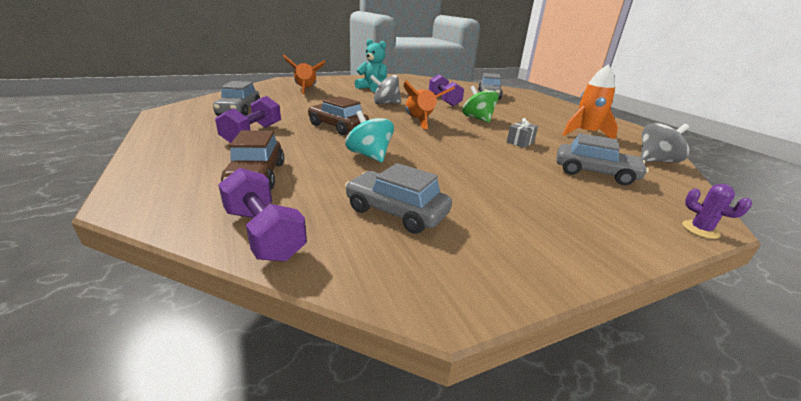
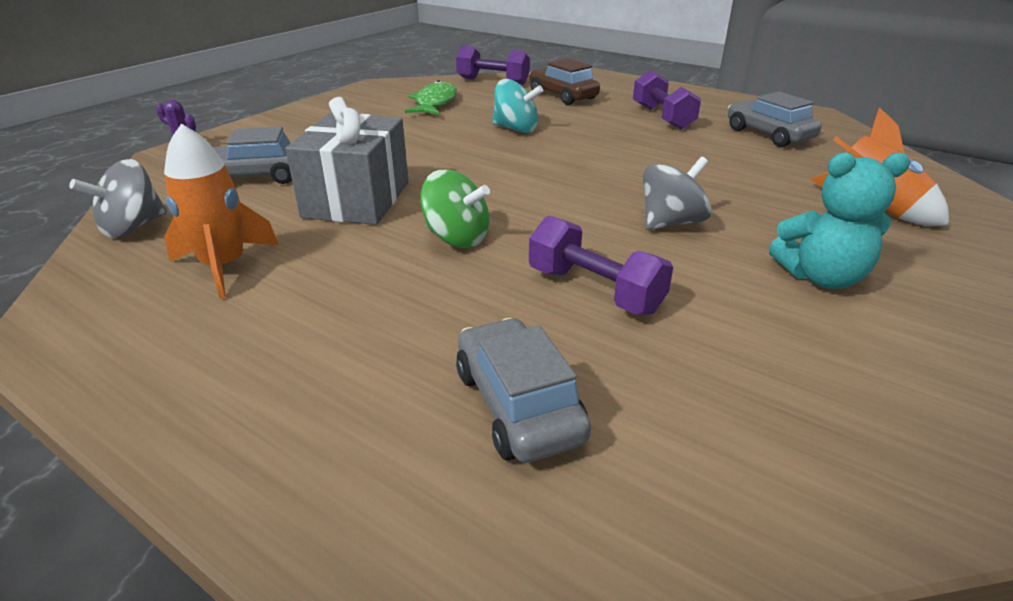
camera: 150 degrees right, 5 degrees up
brown car [308,96,369,135] -> none
grey car [345,163,452,234] -> green fish [405,80,457,115]
orange rocket [403,80,455,129] -> none
grey gift [507,118,538,148] -> grey gift [285,97,409,225], size x2.46

